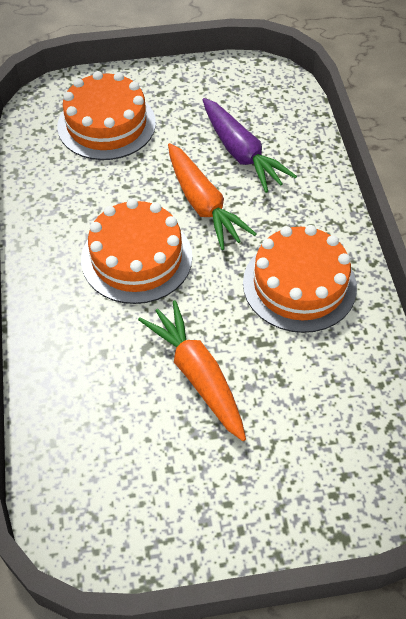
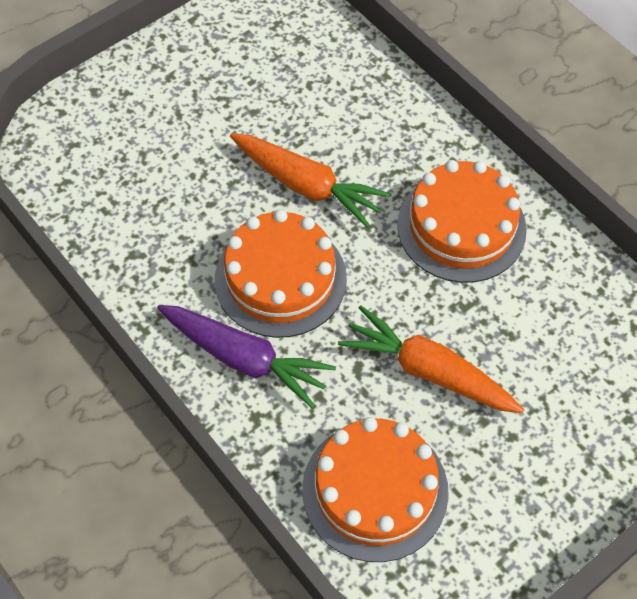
camera: 30 degrees left, 5 degrees up
orange cake [57,71,156,160] -> orange cake moved to [302,417,449,562]
purple carrot [203,98,297,193] -> purple carrot moved to [157,305,336,409]

